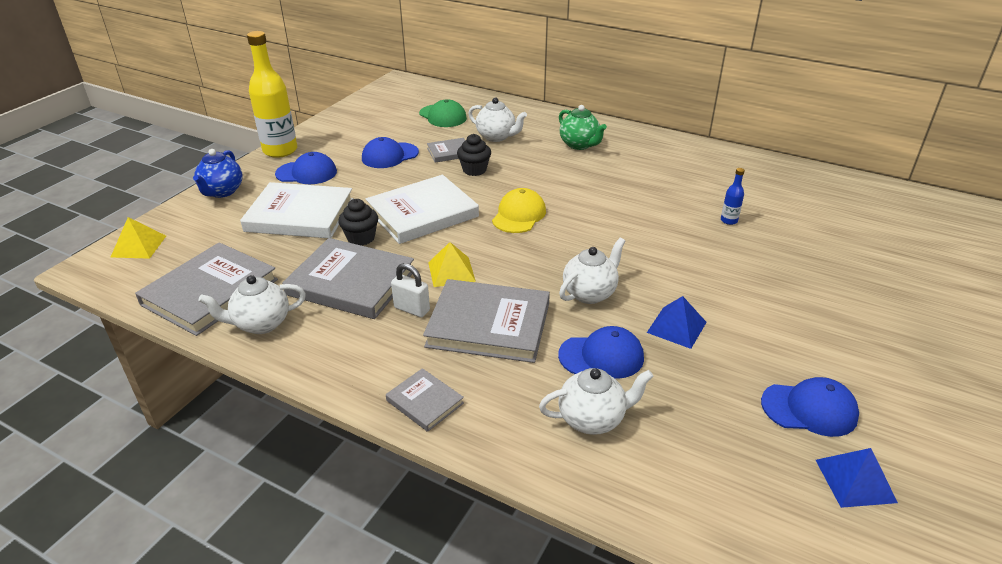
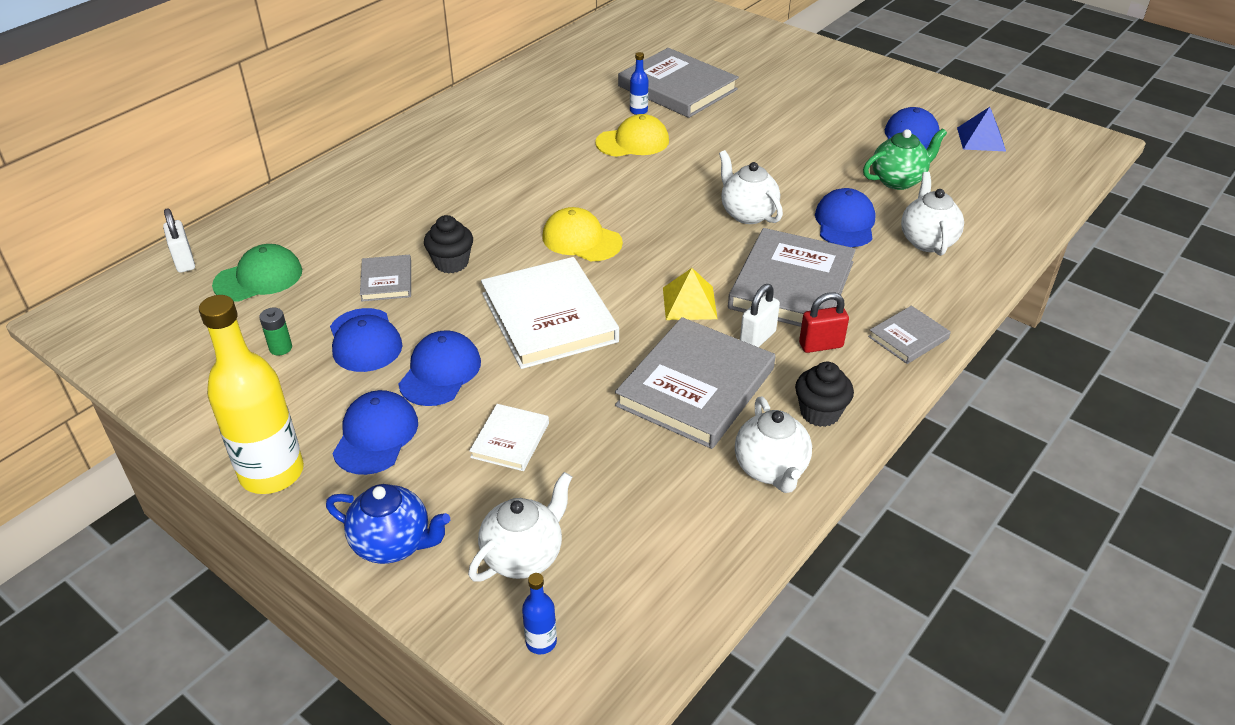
camera: 80 degrees left, 5 degrees up
yellow pyramid [111,217,166,259] -> blue bottle [522,573,557,654]
grey book [135,242,278,336] -> grey book moved to [618,48,739,118]
white book [240,182,354,238] -> white book [469,404,549,471], size x0.50
black cupcake [338,199,378,245] -> black cupcake moved to [795,362,854,427]
white teapot [468,98,527,142] -> white teapot moved to [468,472,572,582]
green teapot [559,105,607,150] -> green teapot moved to [863,128,947,190]
blue pyramid [647,296,707,349] -> none
none -> white padlock [163,208,195,273]
none -> green battery [259,308,292,355]
none -> blue cap [399,330,481,406]
none -> yellow cap [595,114,669,157]
none -> red padlock [799,292,849,353]

